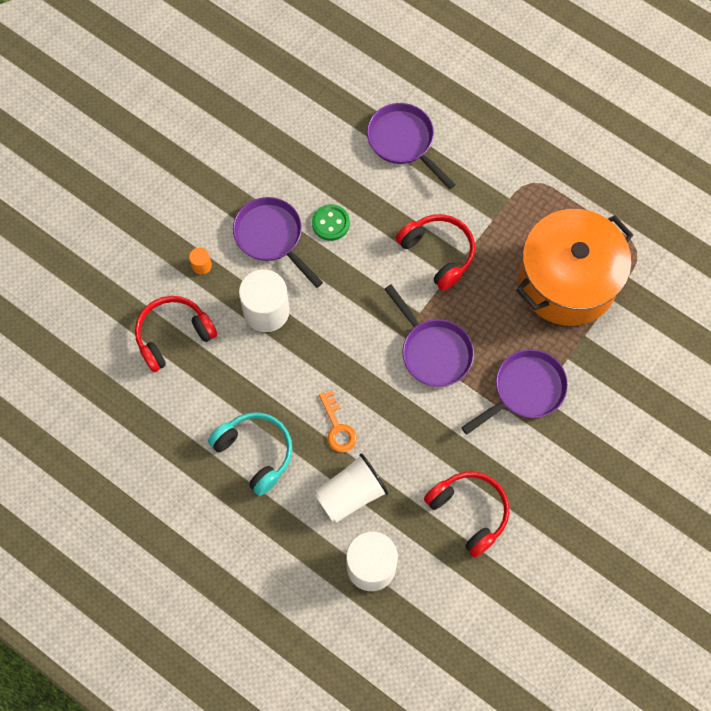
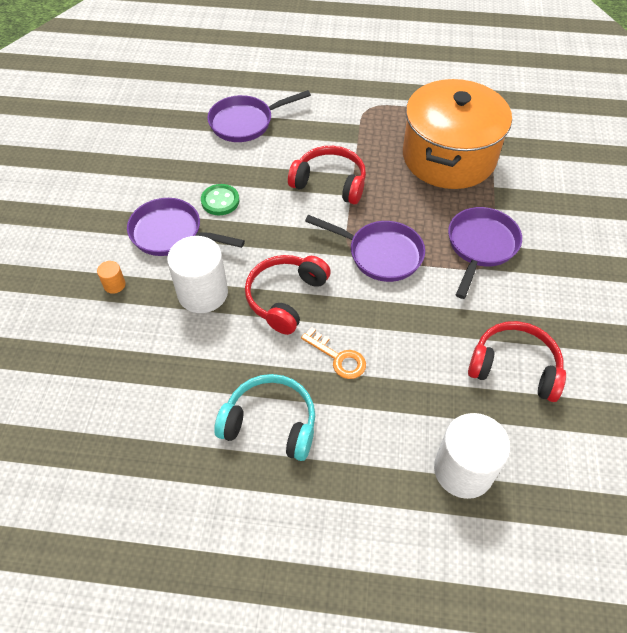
camera: 30 degrees left, 15 degrees down
red headphones [135,296,217,372] -> red headphones moved to [245,255,331,335]
white cup [315,453,388,523] -> none
purple pan [367,103,456,189] -> purple pan turned 45 degrees counterclockwise [207,90,311,142]

